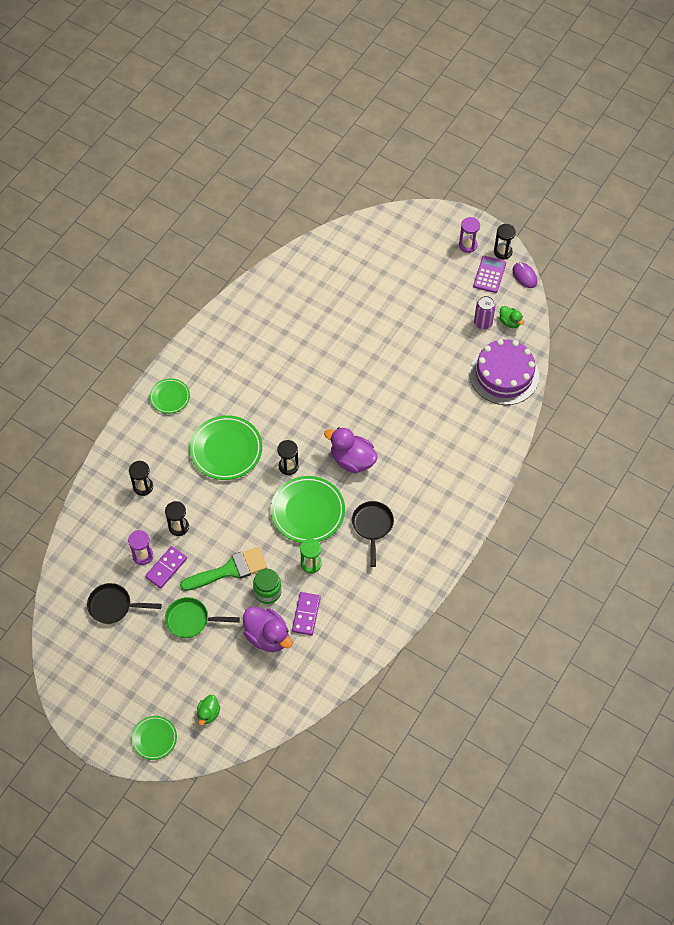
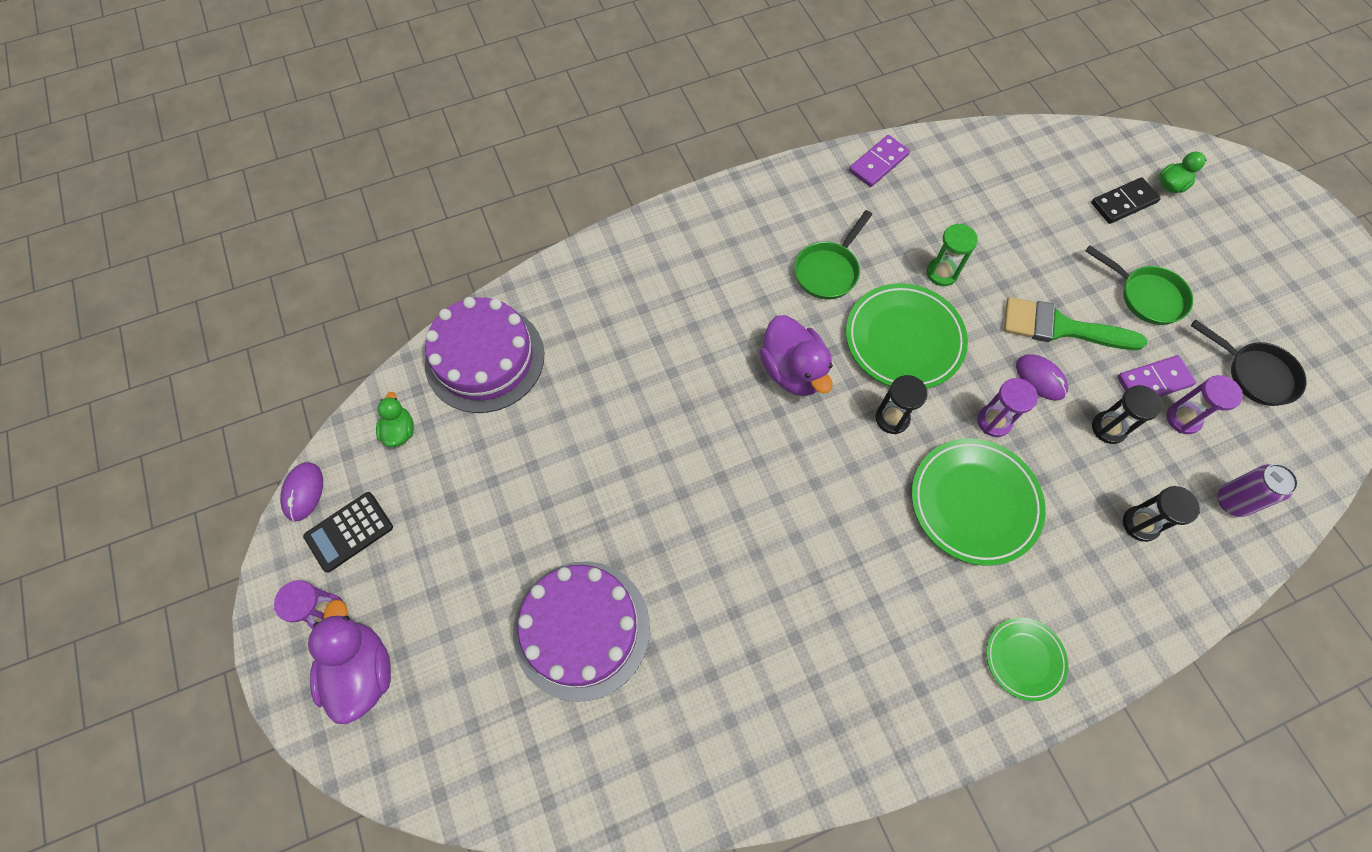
camera: 145 degrees left, 5 degrees up
green plate [131,716,177,760] -> none
purple duck [243,607,293,652] -> purple duck moved to [308,599,391,724]
green jar [253,569,281,604] -> none
purple domino [292,592,321,635] -> purple domino moved to [849,135,910,187]
black pan [352,501,394,567] -> green pan [794,210,872,300]
purple calculator [473,256,506,293] -> black calculator [303,492,393,573]
purple can [474,296,496,330] -> purple can moved to [1218,464,1298,517]
black hourglass [494,224,516,260] -> none
none -> purple cake [513,561,650,702]
none -> purple hourglass [977,378,1038,437]
none -> purple mouse [1016,354,1068,401]
none -> black domino [1091,177,1161,224]

